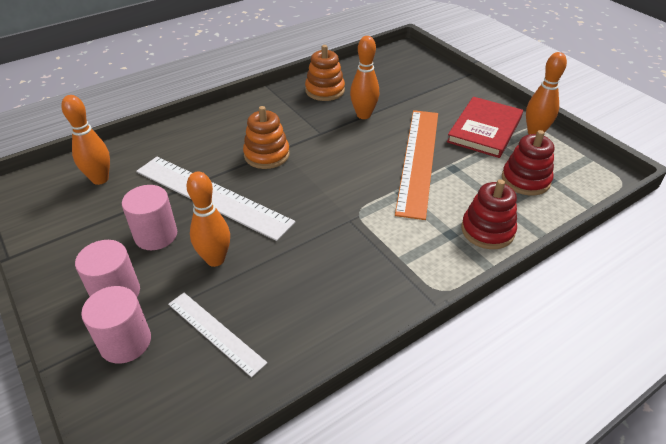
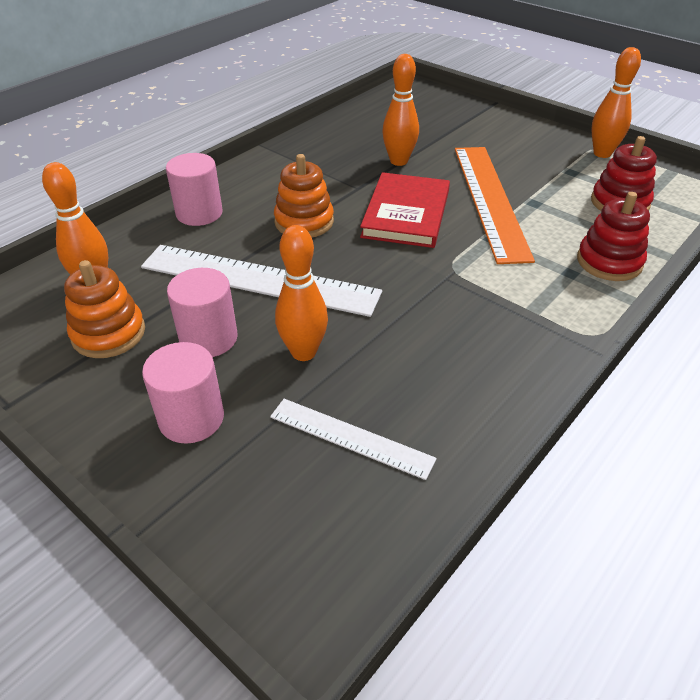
camera: 15 degrees left, 0 degrees up
pink cylinder [81,286,151,364] -> pink cylinder moved to [166,153,223,226]
orange stacking toy [305,45,345,101] -> orange stacking toy moved to [64,260,145,358]
red book [447,97,523,158] -> red book moved to [360,172,450,248]

